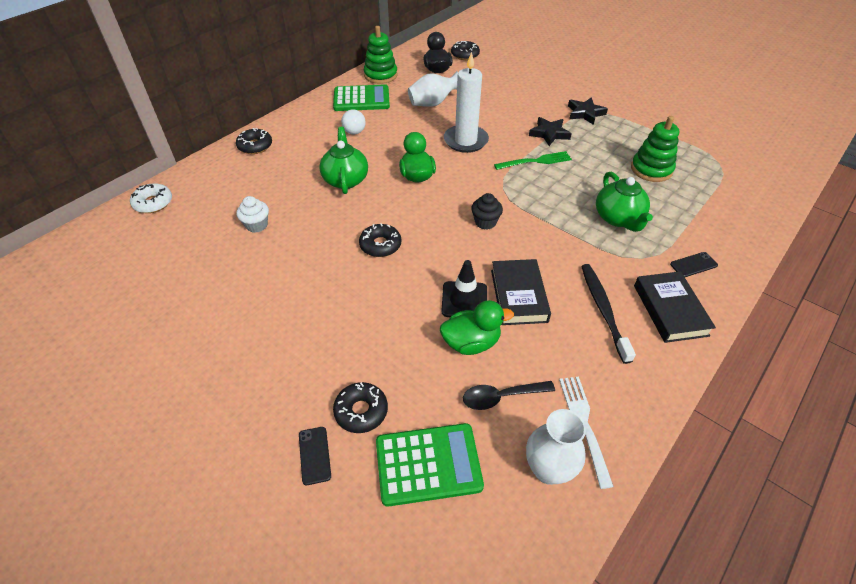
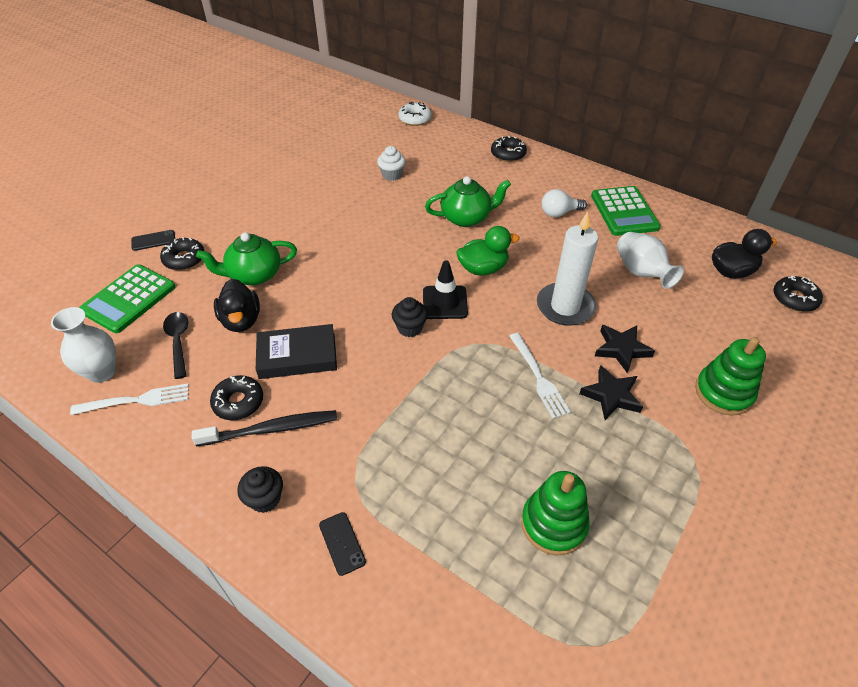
camera: 85 degrees right, 0 degrees up
black donut [359,223,401,257] -> black donut moved to [210,375,263,420]
green stacking toy [364,26,397,84] -> green stacking toy moved to [695,337,766,416]
green calculator [376,423,484,507] -> green calculator turned 45 degrees clockwise [79,264,175,333]
green duck [440,300,514,355] -> black duck [214,279,260,332]
black traffic cone [441,260,487,317] -> black traffic cone moved to [423,260,468,319]
green fork [494,151,572,170] -> white fork [509,333,571,419]
black star [568,97,608,125] -> black star moved to [595,325,655,373]
green teapot [596,172,653,232] -> green teapot moved to [196,232,297,285]
black book [634,271,716,343] -> black cupcake [237,466,283,513]

